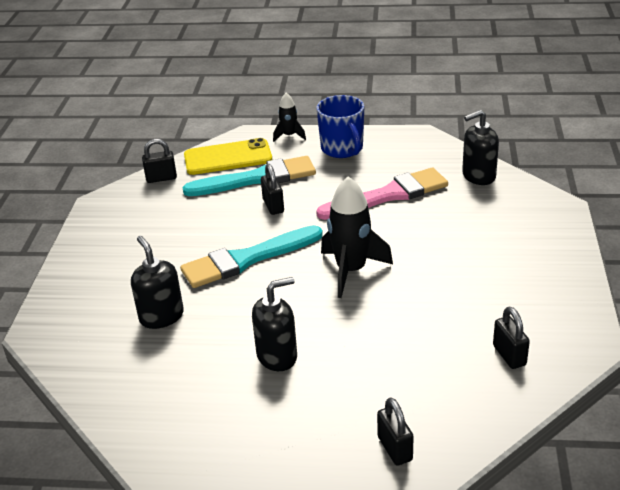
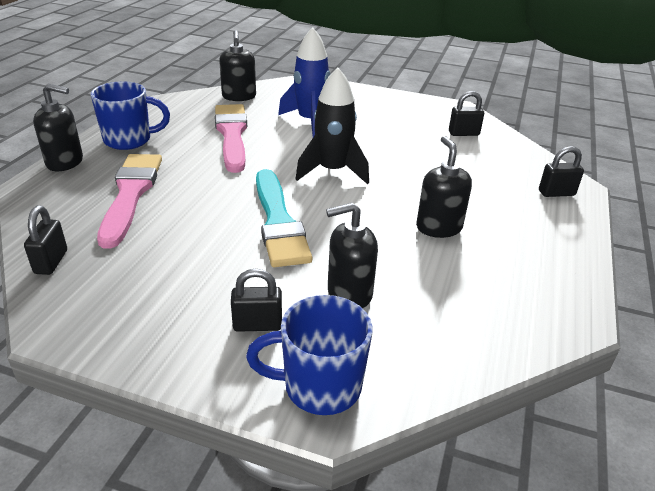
camera: 80 degrees left, 0 degrees up
turquoise brush [182,156,316,196] -> pink brush [97,154,162,249]
yellow phone [184,138,272,175] -> none
black padlock [261,164,284,215] -> black padlock moved to [231,269,282,332]
black rocket [273,93,306,142] -> black soap dispenser [33,83,83,171]
none -> blue mug [246,295,373,415]
none -> blue rocket [278,27,330,137]

